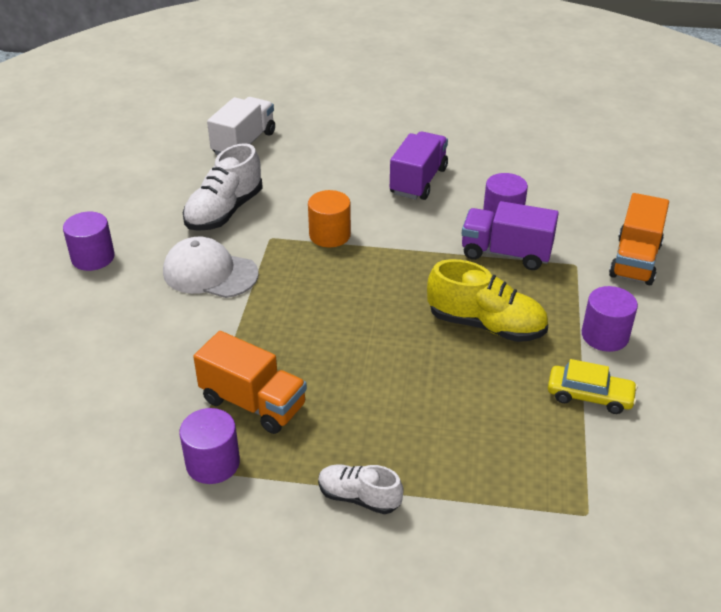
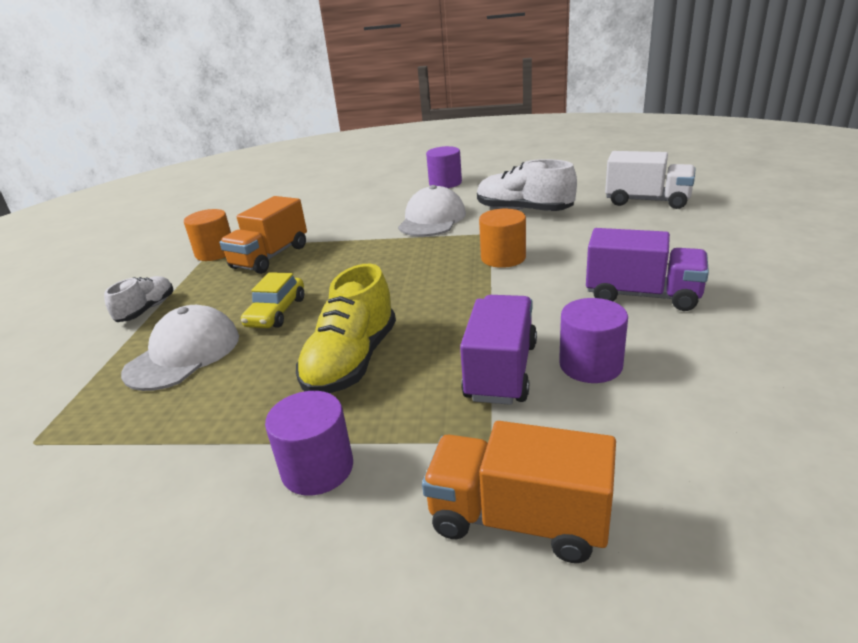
camera: 90 degrees right, 10 degrees down
purple cylinder [179,408,240,484] -> orange cylinder [184,209,231,261]
yellow car [548,359,638,414] -> yellow car moved to [241,272,304,328]
none -> white cap [121,305,239,391]

